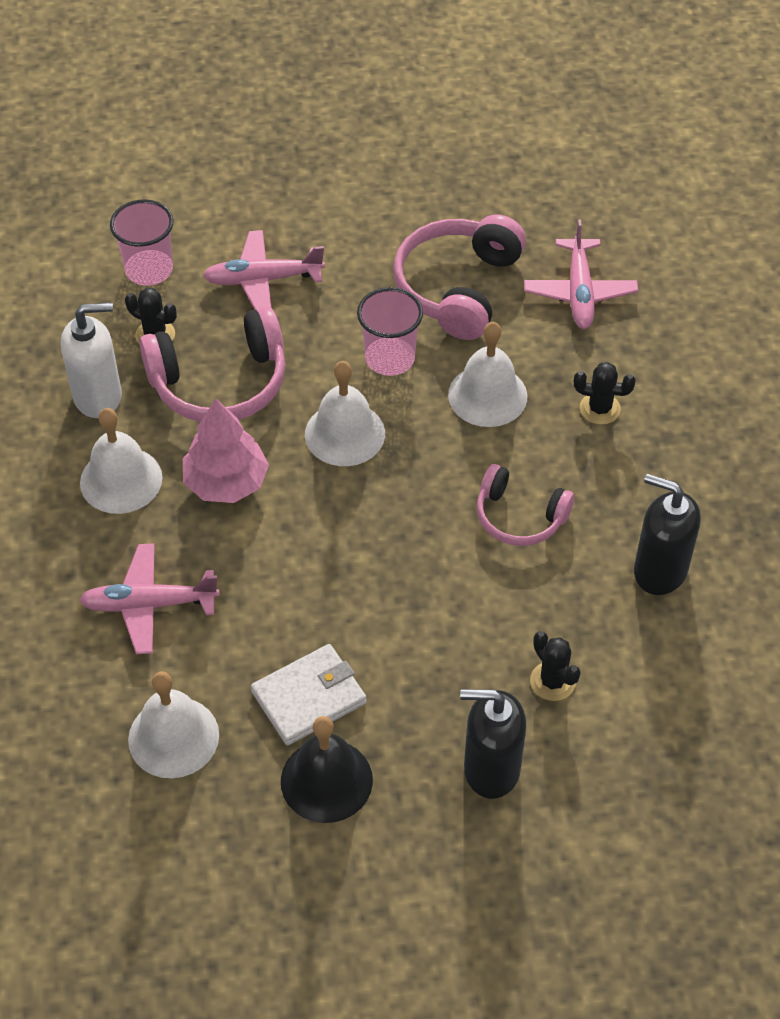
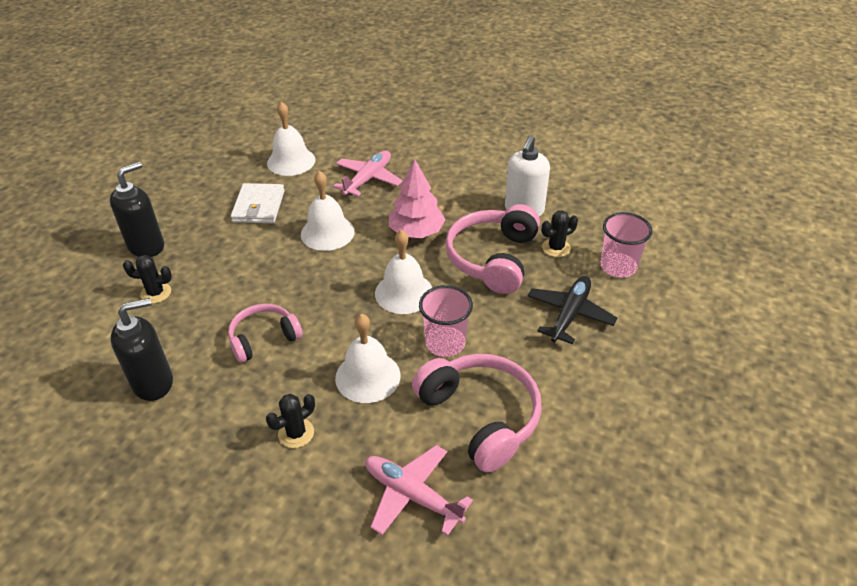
camera: 125 degrees right, 10 degrees down
white bell [80,408,162,514] -> white bell moved to [301,171,355,251]
pink plane [203,230,325,311] -> black plane [528,276,617,344]
black bell [281,716,373,823] -> none

